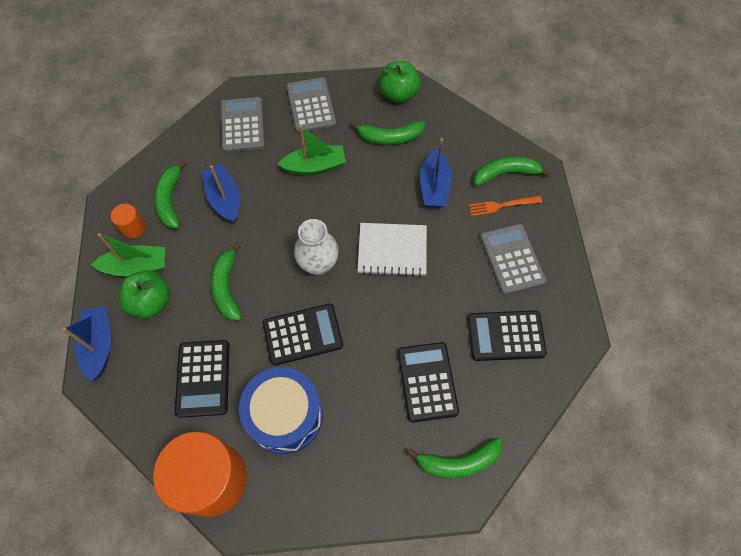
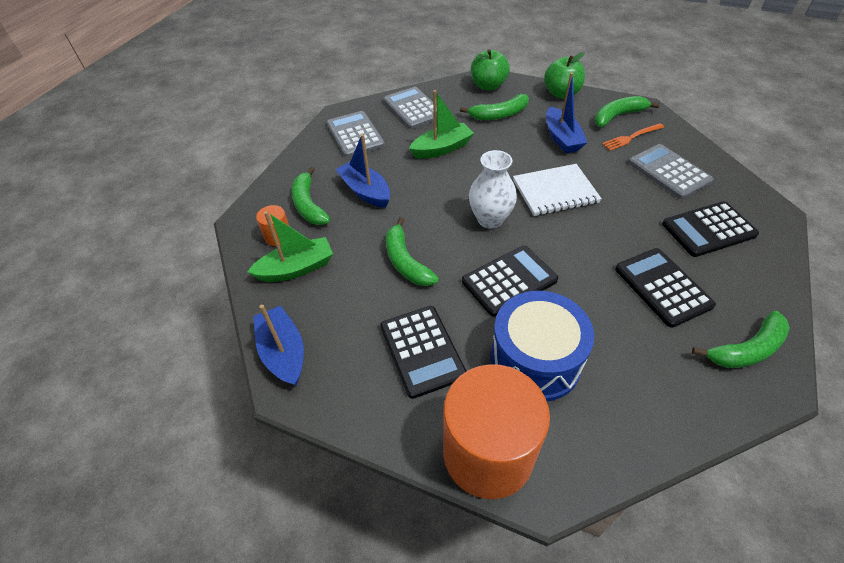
camera: 15 degrees left, 15 degrees down
green apple [119,270,170,318] -> green apple moved to [544,52,585,98]

